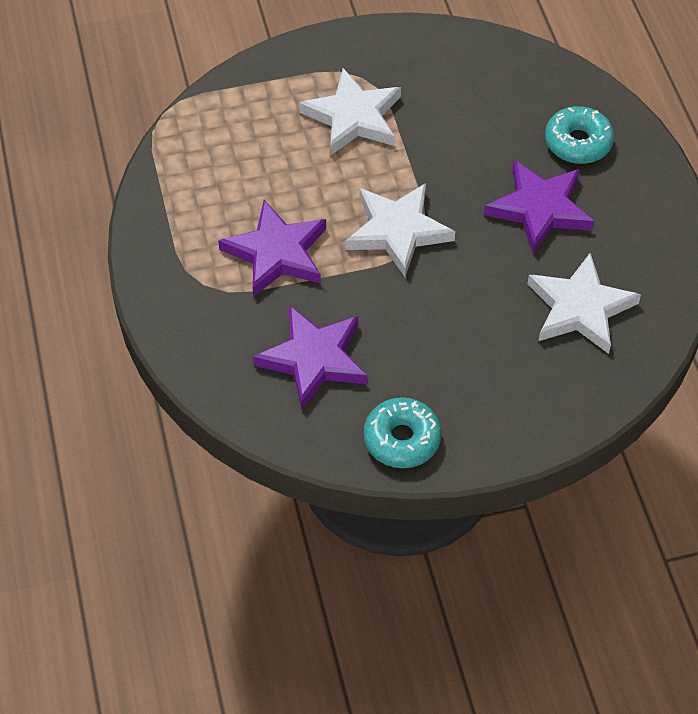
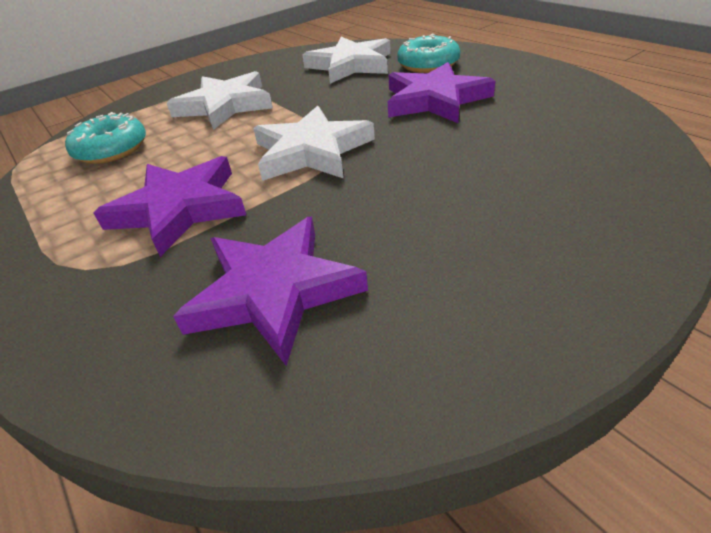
camera: 20 degrees left, 15 degrees down
turquoise donut [363,397,441,468] -> turquoise donut moved to [65,112,146,164]
white star [527,253,641,354] -> white star moved to [302,37,391,84]

